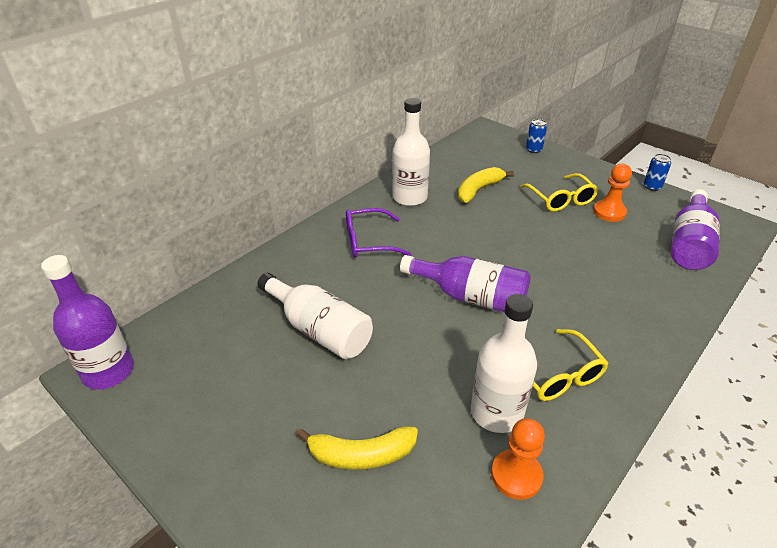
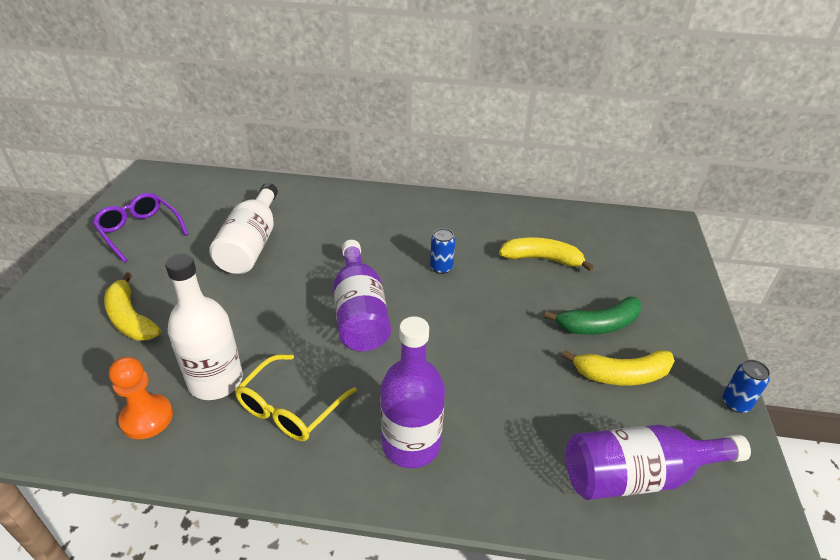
camera: 55 degrees right, 0 degrees up
purple bottle [41,255,134,389] -> purple bottle moved to [380,317,445,468]
purple glasses [346,208,411,258] -> purple glasses moved to [92,193,189,262]
white bottle [392,98,430,206] -> none
yellow glasses [520,173,599,212] -> green banana [544,297,642,335]
blue can [526,119,547,153] -> blue can moved to [430,228,455,274]
orange pawn [593,164,632,222] -> yellow banana [562,350,675,385]

